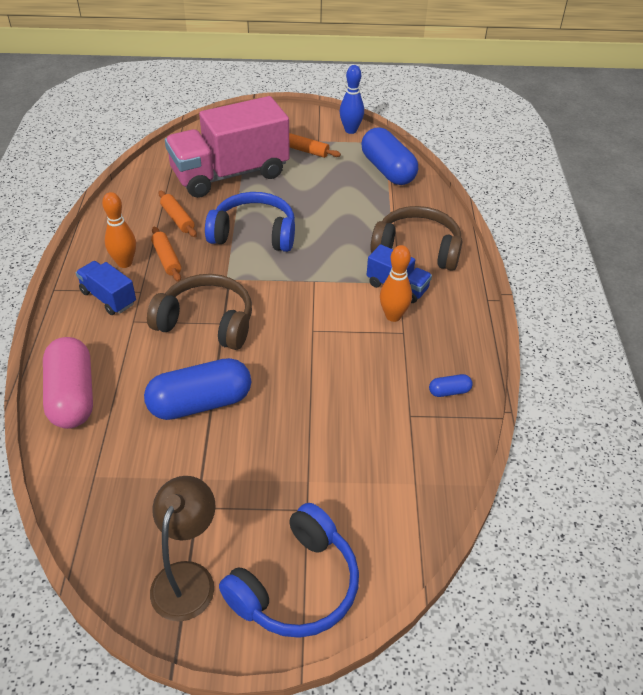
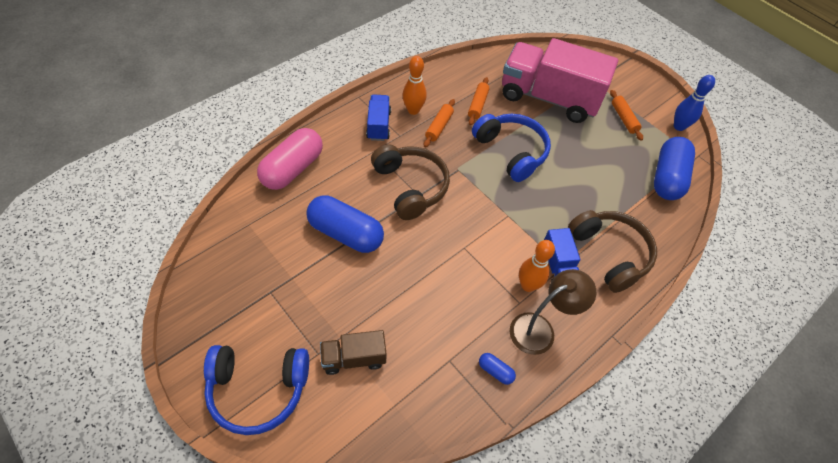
camera: 45 degrees right, 10 degrees up
brown lamp [150,476,216,621] -> brown lamp moved to [509,269,596,355]
none -> brown truck [320,330,387,375]

